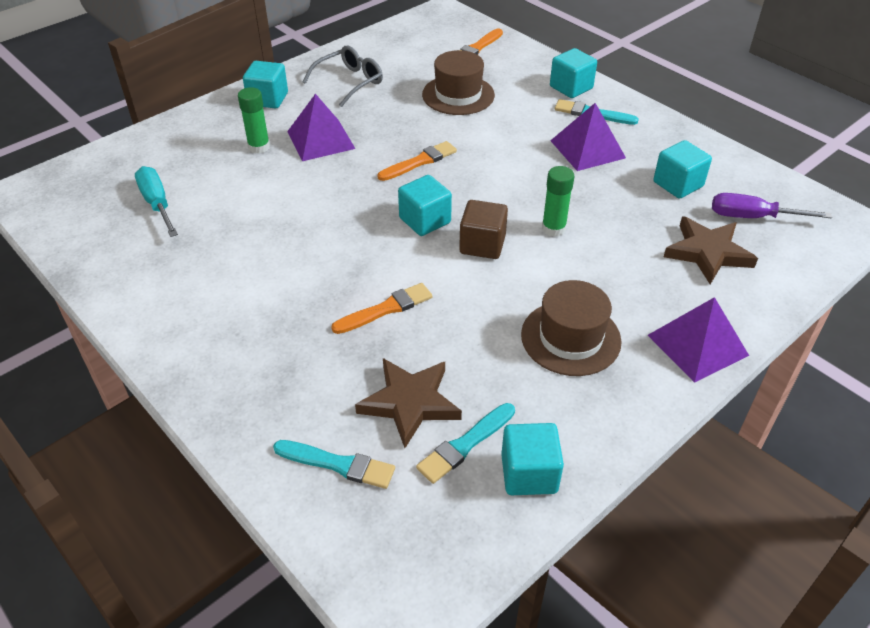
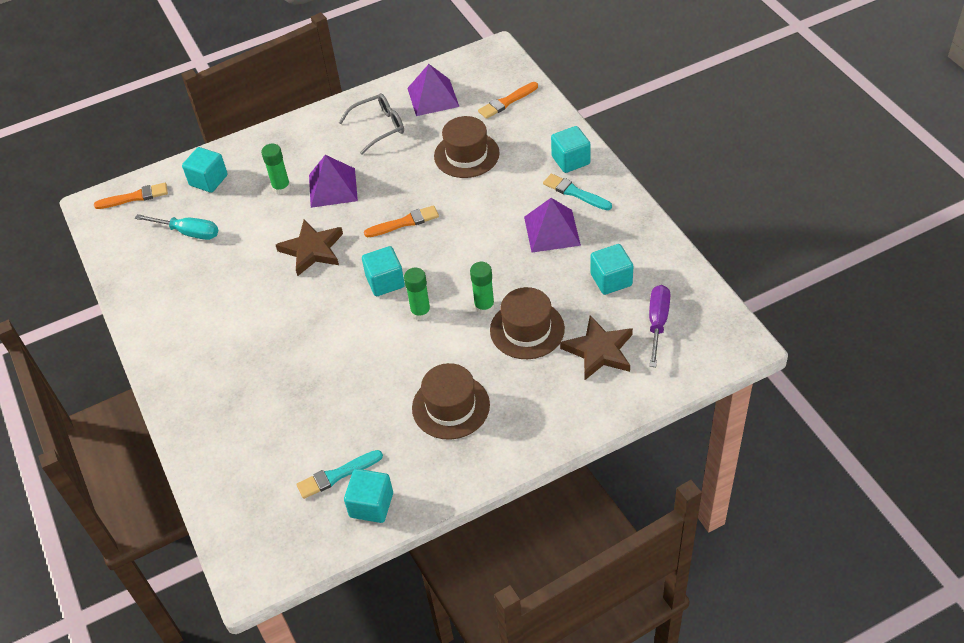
camera: 20 degrees right, 5 degrees up
turquoise screwdriver [135,166,178,237] -> turquoise screwdriver turned 120 degrees clockwise [135,214,218,240]
turquoise cube [243,61,288,108] -> turquoise cube moved to [182,147,228,193]
turquoise brush [273,440,395,489] -> none
orange brush [331,283,432,334] -> orange brush moved to [94,183,168,209]
brown star [355,358,462,448] -> brown star moved to [276,220,343,276]
brown cube [459,200,508,259] -> green glue stick [404,268,431,320]
purple pyramid [648,297,749,383] -> purple pyramid moved to [407,64,459,116]
purple screwdriver [712,193,832,218] -> purple screwdriver turned 75 degrees clockwise [649,285,670,367]
none -> brown hat [490,287,565,359]

